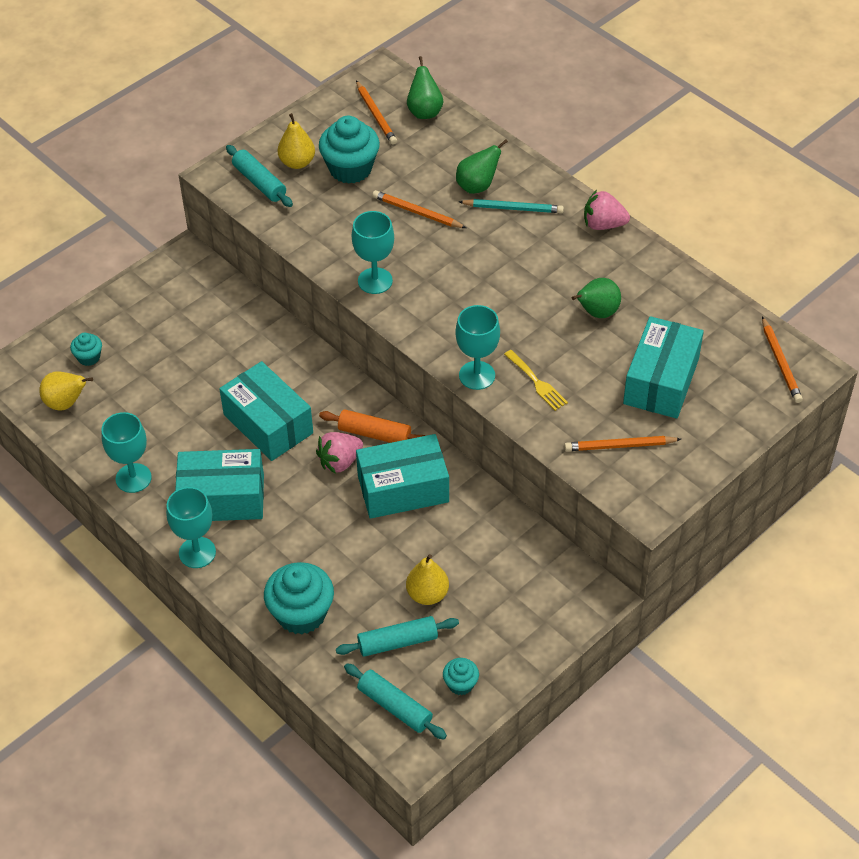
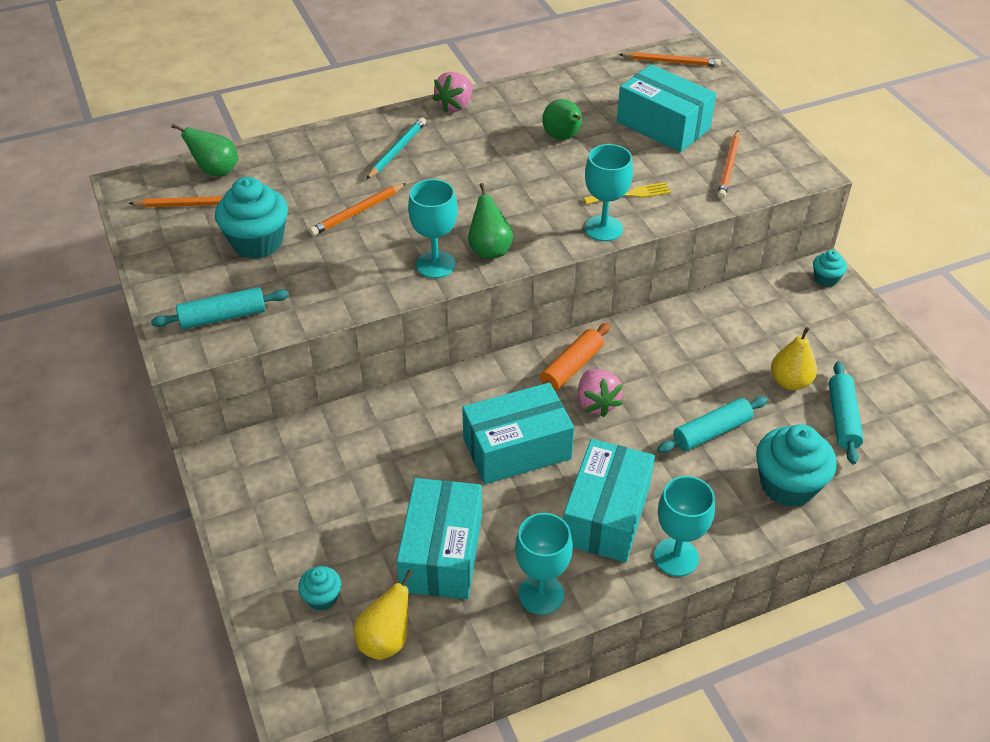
camera: 70 degrees left, 5 degrees down
yellow pear [278,113,315,169] -> none
turquoise rolling pin [344,663,447,739] -> turquoise rolling pin moved to [657,397,768,453]
turquoise box [356,434,449,519] -> turquoise box moved to [396,478,482,599]
turquoise cupcake [443,658,479,695] -> turquoise cupcake moved to [813,250,847,287]
green pear [456,139,508,194] -> green pear moved to [468,183,513,259]

